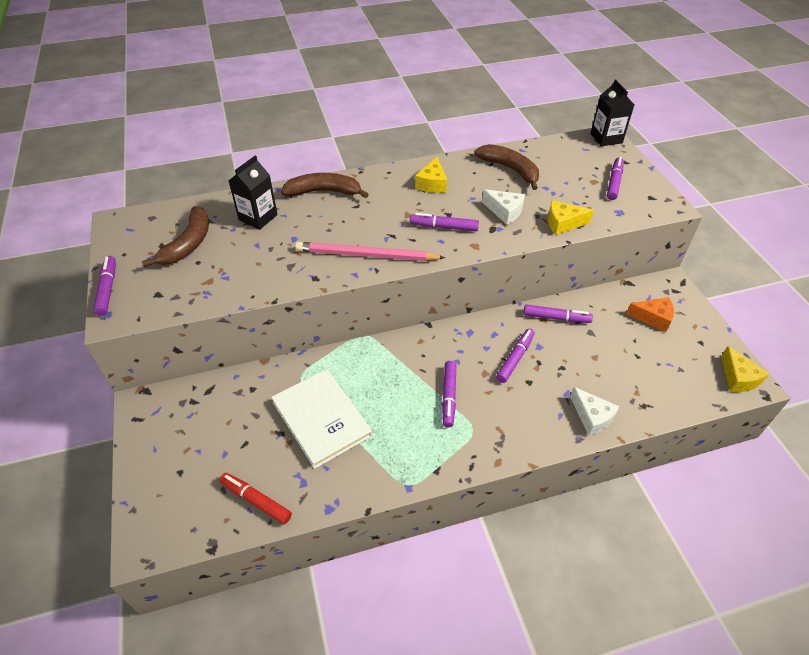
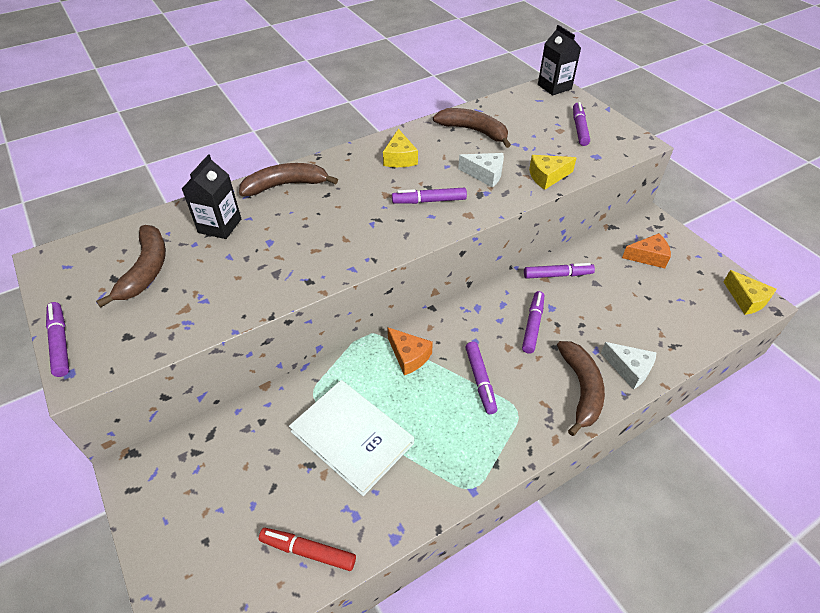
camera: 15 degrees left, 0 degrees up
pink pencil [295,242,445,261] -> none
none -> orange cheese [387,327,433,375]
none -> brown banana [557,341,605,436]

